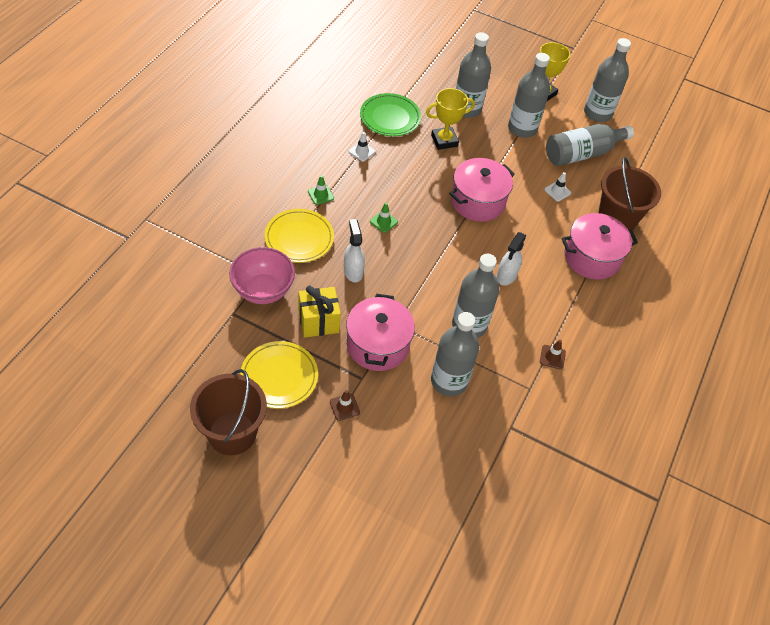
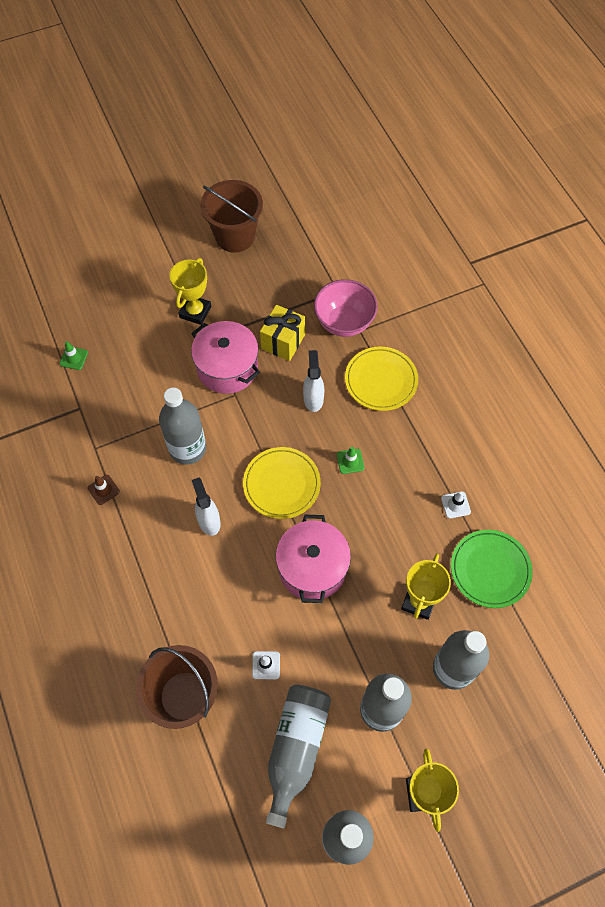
camera: 135 degrees right, 10 degrees up
yellow plate [240,341,318,409] -> yellow plate moved to [243,447,321,519]
green traffic cone [308,175,334,205] -> green traffic cone moved to [60,341,88,370]
brown traffic cone [330,390,360,421] -> yellow trophy [169,258,211,325]
white spray bottle [344,219,365,282] -> white spray bottle turned 120 degrees counterclockwise [303,350,324,412]
grey bottle [431,312,479,396] -> none
pink pot [562,213,638,280] -> none

